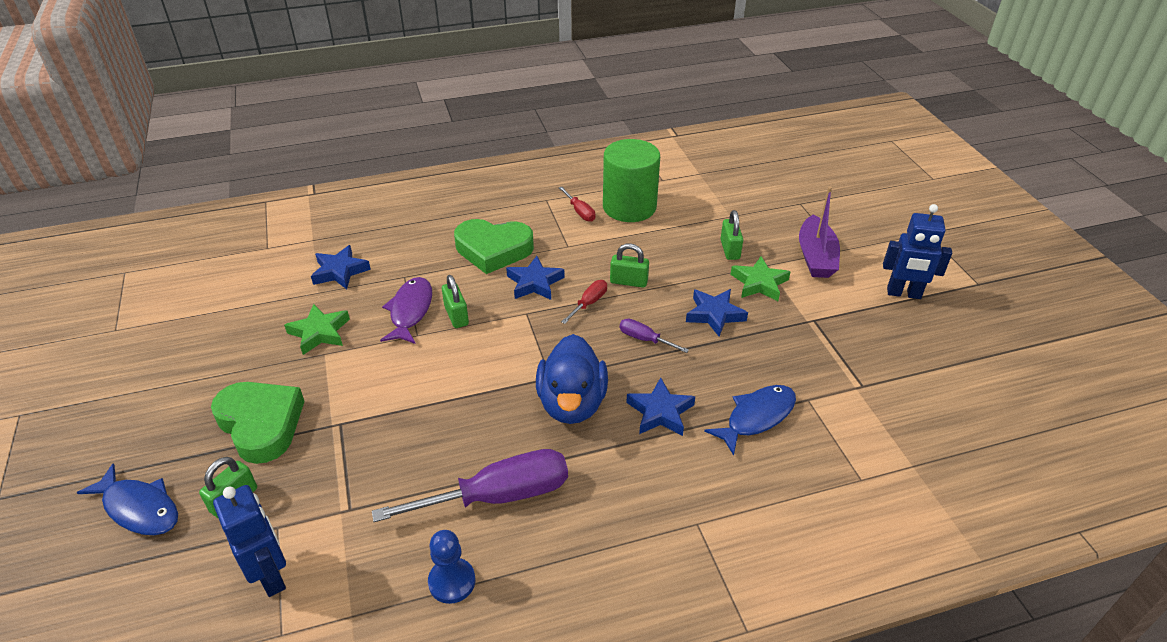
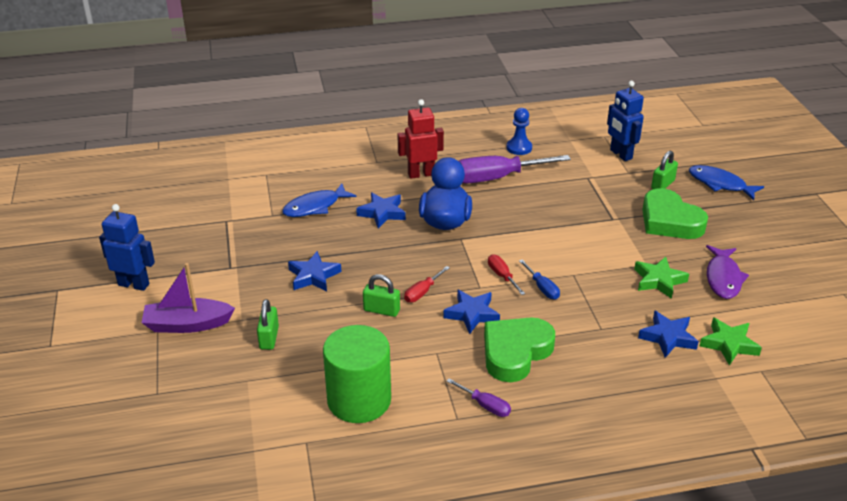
camera: 175 degrees left, 5 degrees down
purple fish [380,277,432,344] -> purple fish moved to [706,245,749,299]
green padlock [442,275,469,328] -> blue screwdriver [519,260,560,299]
green heart [454,219,534,274] -> green heart turned 60 degrees counterclockwise [484,318,555,382]
red screwdriver [559,187,595,222] -> red screwdriver moved to [488,254,525,295]
purple screwdriver [620,319,689,353] -> purple screwdriver moved to [447,378,511,417]
green star [730,256,790,301] -> green star moved to [700,317,762,365]
purple boat [799,187,840,278] -> purple boat turned 105 degrees counterclockwise [142,263,235,333]
none -> red robot [398,99,444,179]

